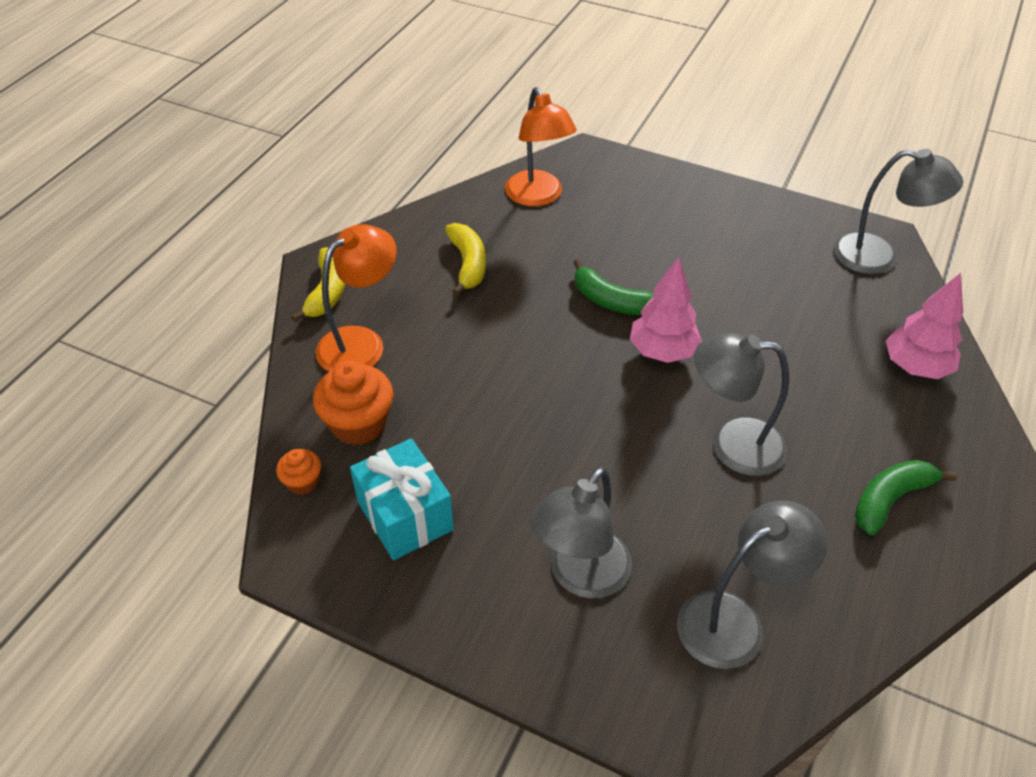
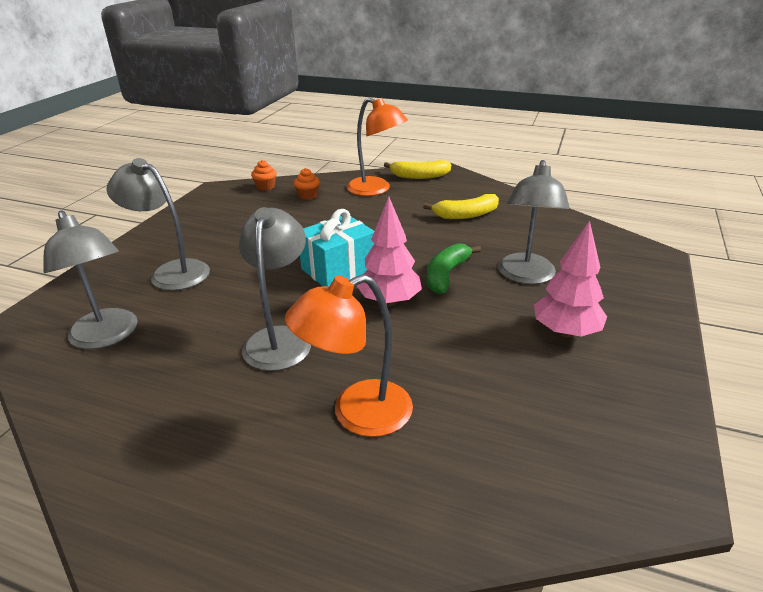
camera: 85 degrees right, 15 degrees down
orange cupcake [313,360,393,445] -> orange cupcake [294,168,320,200], size x0.54
turquoise gift [350,438,454,560] -> turquoise gift moved to [300,209,374,286]
orange lamp [505,87,577,206] -> orange lamp moved to [285,274,413,437]
grey lamp [833,149,963,274] -> grey lamp moved to [498,160,570,284]
green banana [855,460,957,535] -> none
pink tree [886,273,963,379] -> pink tree moved to [534,221,607,338]

